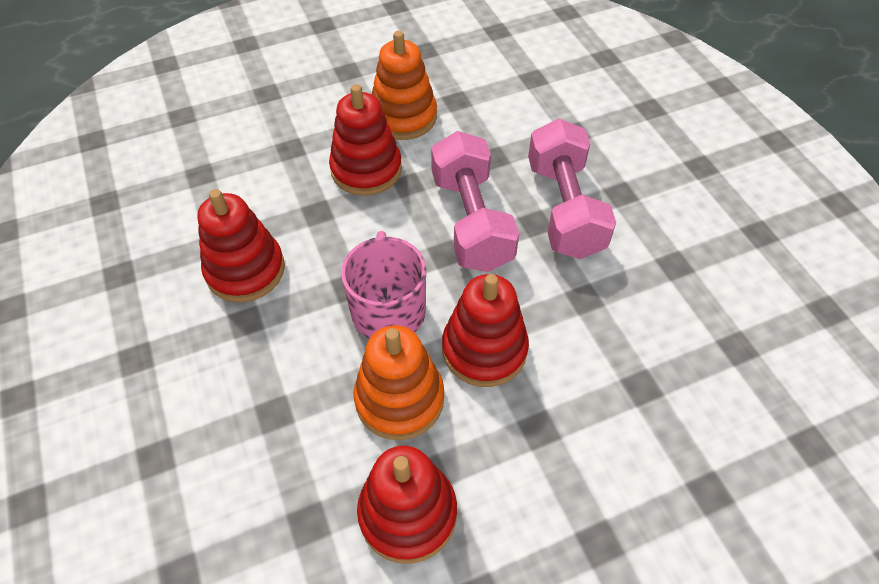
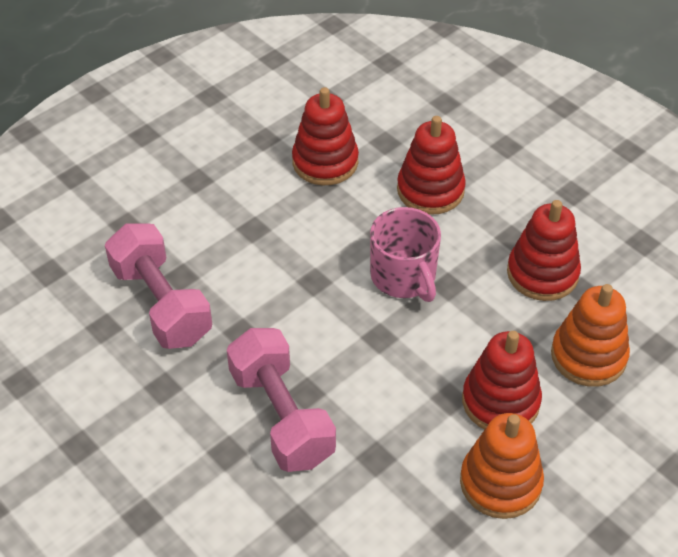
camera: 160 degrees right, 5 degrees down
orange stacking toy [353,325,444,440] -> orange stacking toy moved to [551,284,630,387]
pink dumbbell [431,131,519,272] -> pink dumbbell moved to [105,223,212,349]
red stacking toy [442,274,529,387] -> red stacking toy moved to [397,116,466,215]

